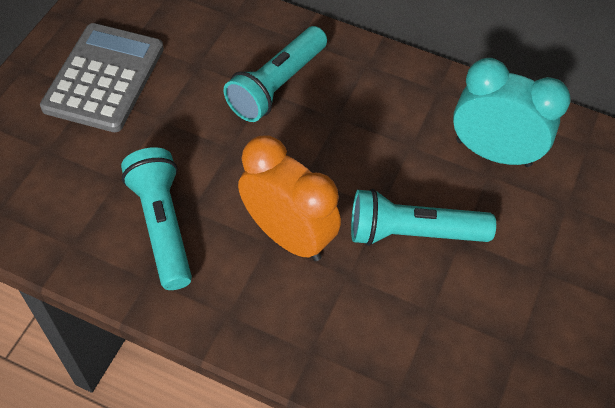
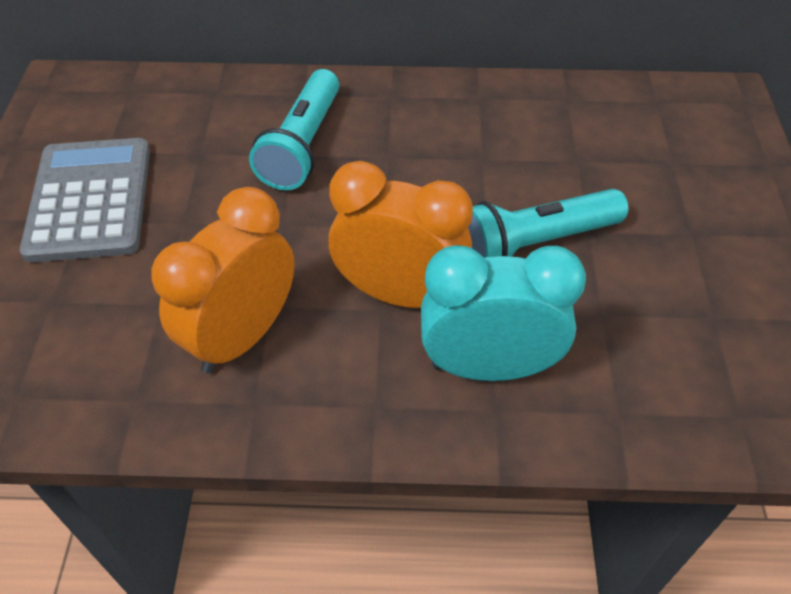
camera: 20 degrees left, 5 degrees down
turquoise flashlight [121,147,192,290] -> orange clock [152,187,295,374]
turquoise clock [453,58,571,167] -> turquoise clock moved to [421,246,586,381]

